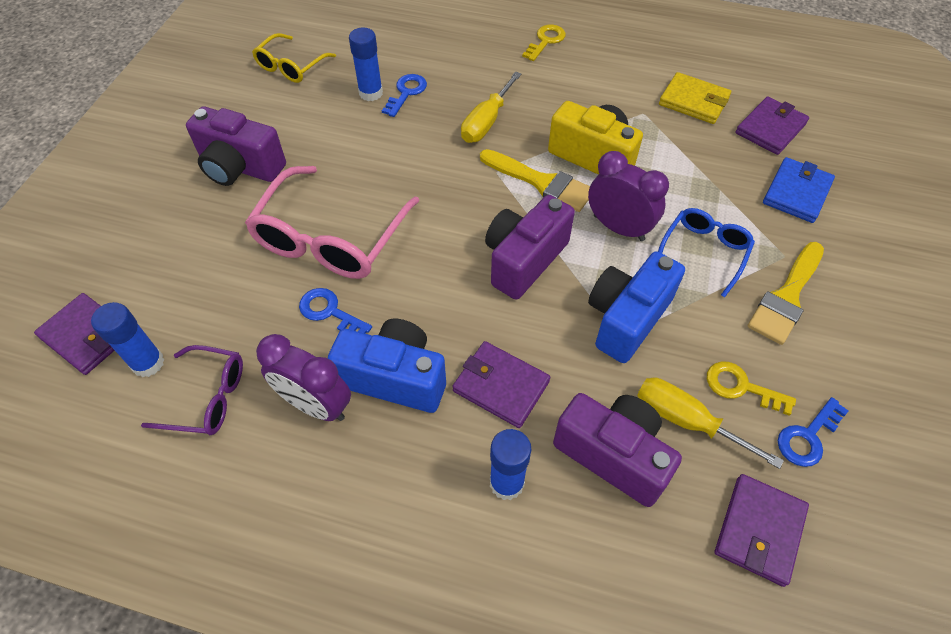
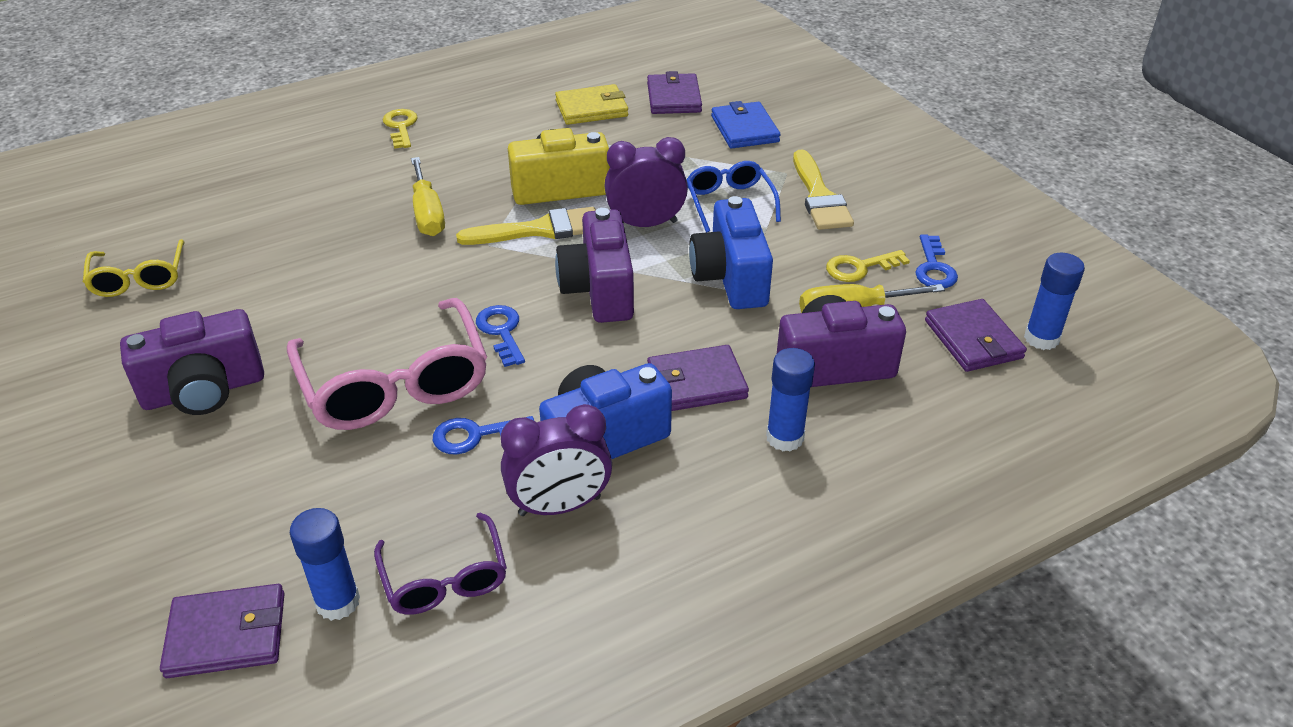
camera: 45 degrees left, 15 degrees down
purple glasses [141,345,243,435] -> purple glasses turned 105 degrees clockwise [374,513,507,615]
blue glue stick [349,27,383,101] -> blue glue stick moved to [1024,253,1085,350]
blue key [382,74,427,117] -> blue key moved to [476,305,525,367]

